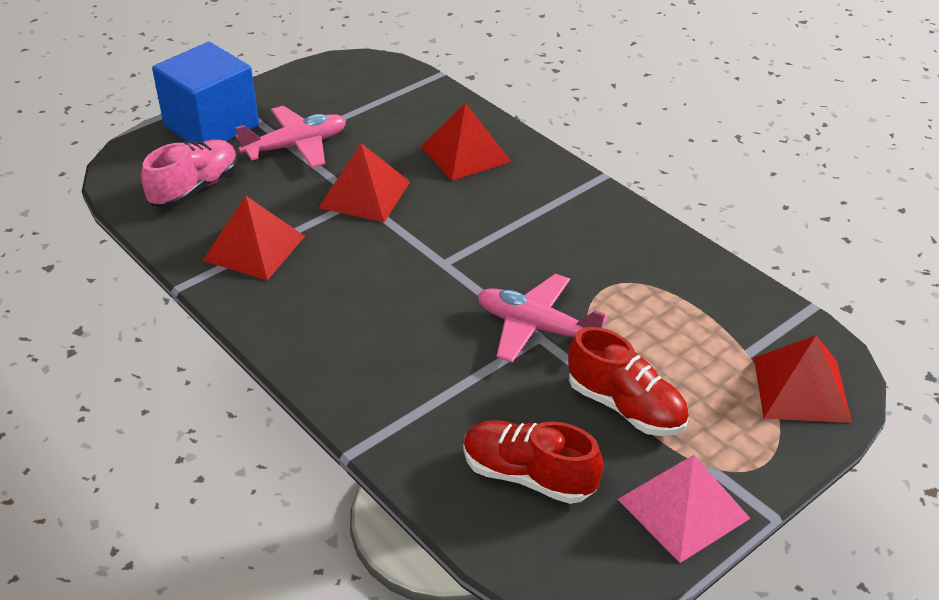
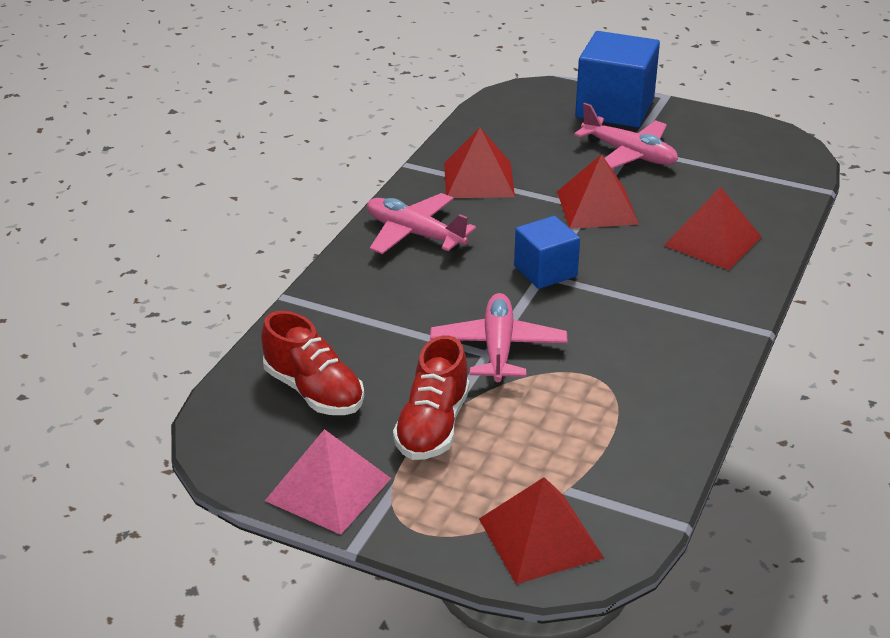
camera: 65 degrees right, 5 degrees down
pink shoe [141,140,238,208] -> none
red shoe [463,420,603,504] -> red shoe turned 135 degrees clockwise [261,311,364,415]
none -> pink plane [367,193,476,254]
none -> blue cube [514,216,580,289]

